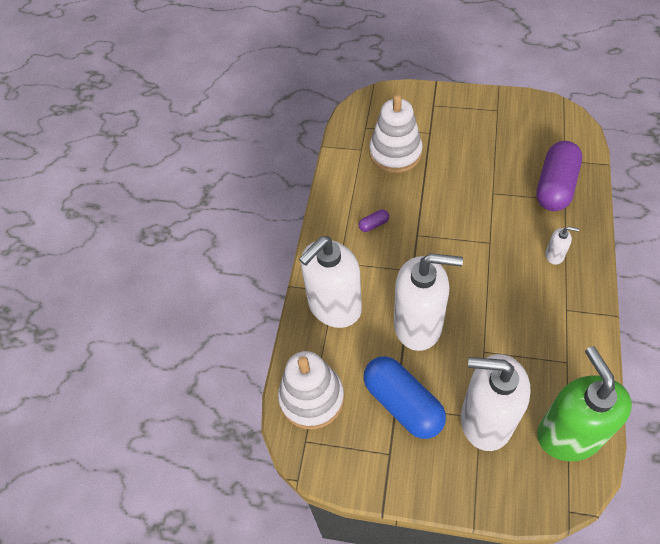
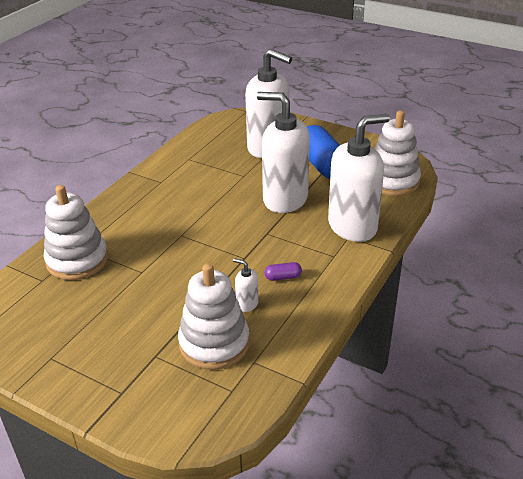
camera: 165 degrees left, 20 degrees down
purple capsule [536,141,582,211] -> white stacking toy [44,185,108,280]
green soap dispenser [537,346,632,461] -> none
white soap dispenser [545,226,579,265] -> white soap dispenser moved to [233,258,259,312]

